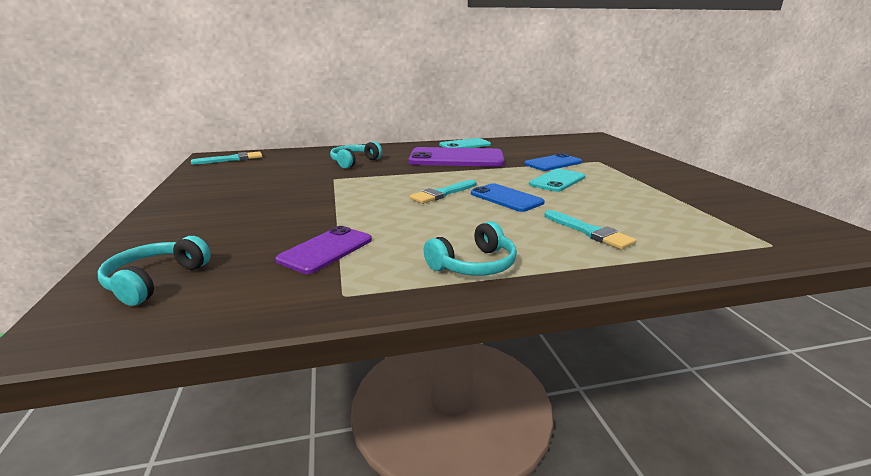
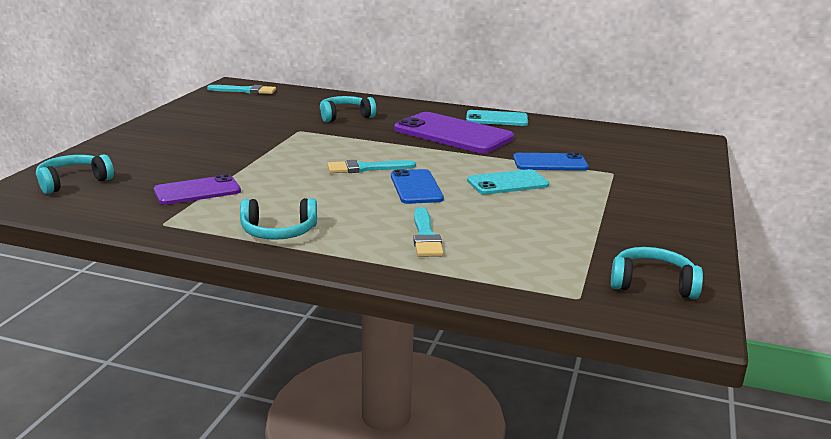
camera: 30 degrees right, 0 degrees up
none -> turquoise headphones [611,247,703,299]

